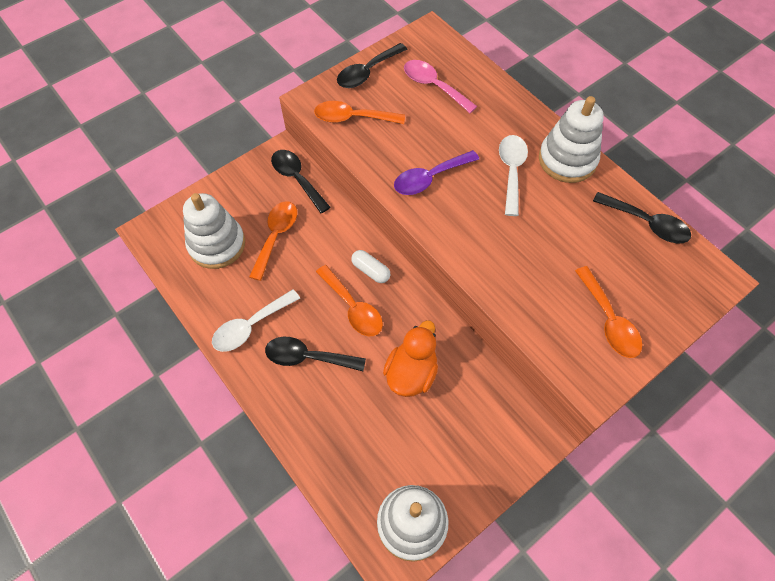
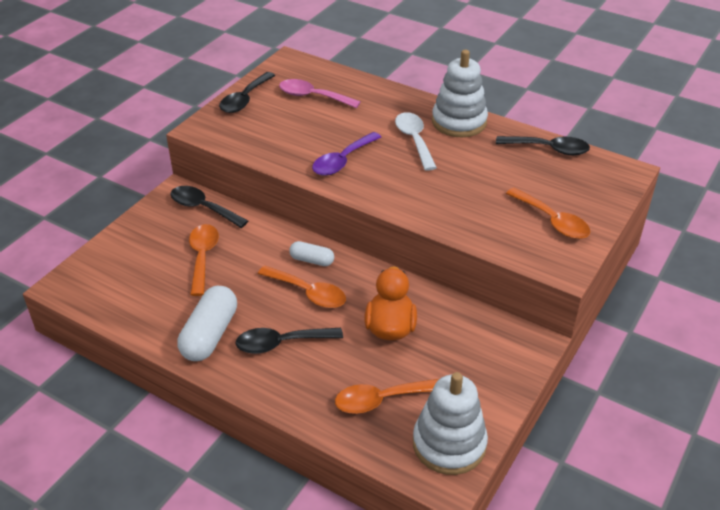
camera: 20 degrees left, 20 degrees down
white stacking toy [183,193,245,269] -> none
white spoon [212,289,300,352] -> white capsule [177,286,237,361]
orange spoon [314,101,405,124] -> orange spoon moved to [335,379,439,414]

